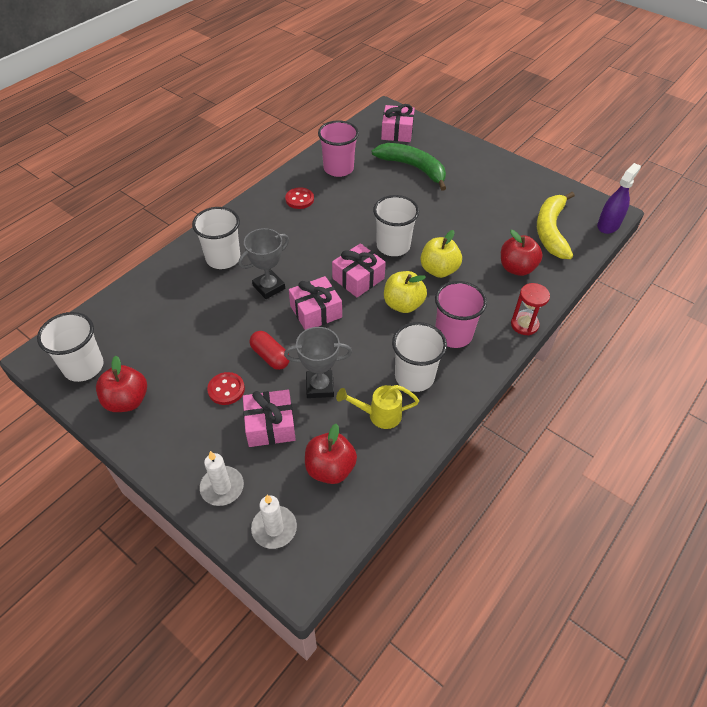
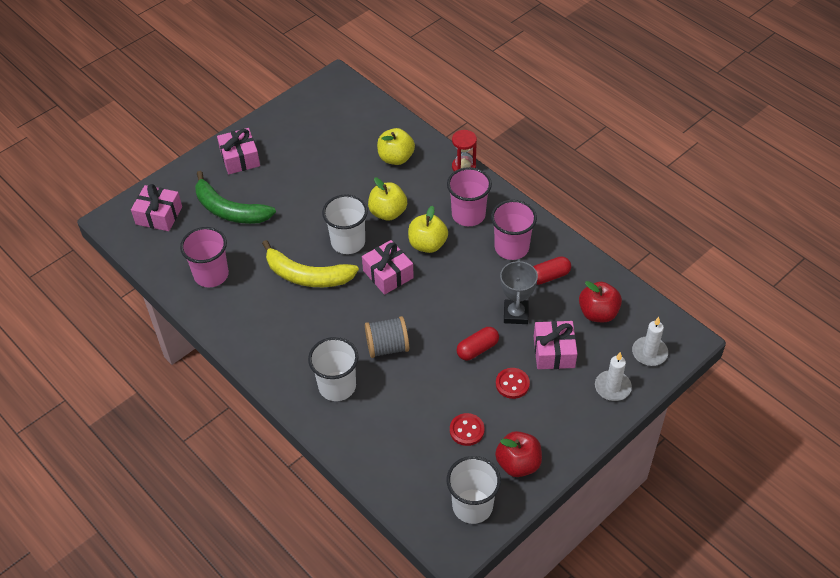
camera: 80 degrees left, 0 degrees up
grey trophy [239,228,289,299] -> grey spool [365,316,409,358]
red button [285,187,314,209] -> red button moved to [450,413,485,446]
pink gift [289,276,342,330] -> pink gift moved to [217,128,260,174]
yellow watering can [336,385,419,429] -> red capsule [533,256,571,285]
green banana [372,143,446,191] -> green banana turned 105 degrees counterclockwise [195,171,276,224]
white cup [392,322,447,392] -> pink cup [491,200,537,260]
red apple [501,230,543,276] -> yellow apple [377,128,415,165]
yellow banana [537,192,575,259] -> yellow banana moved to [262,240,359,287]
purple spray bottle [597,163,641,234] -> none

